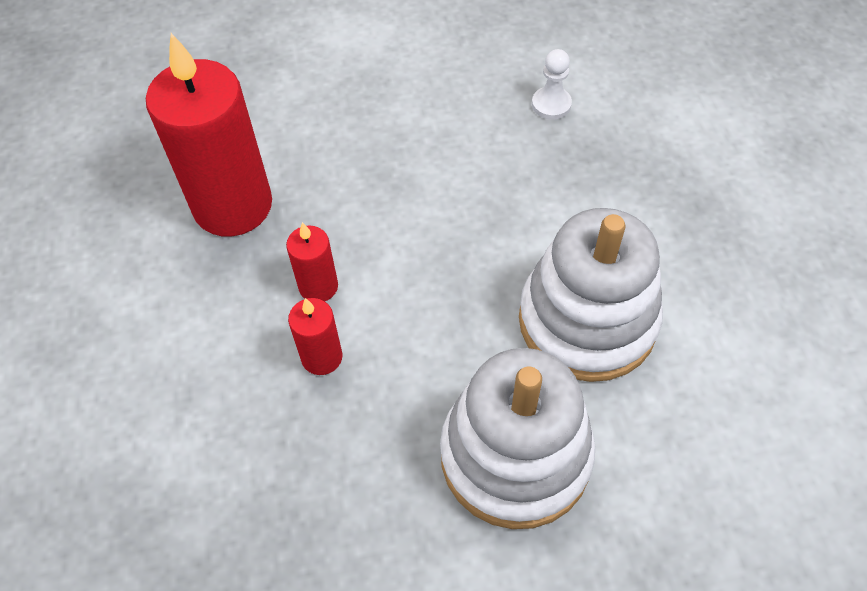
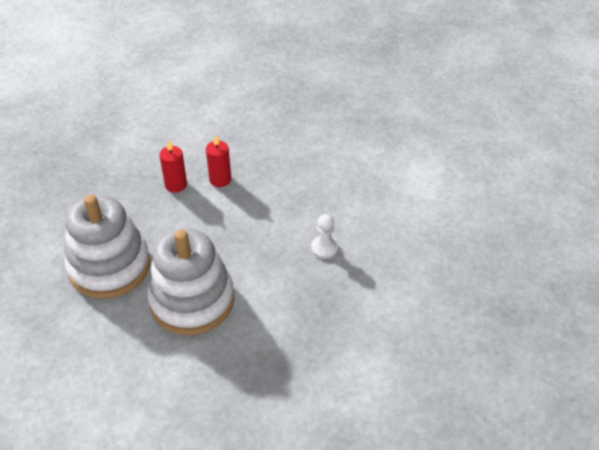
camera: 85 degrees right, 10 degrees down
red candle [146,33,272,237] -> none
white pawn [532,49,572,120] -> white pawn moved to [311,214,338,259]

